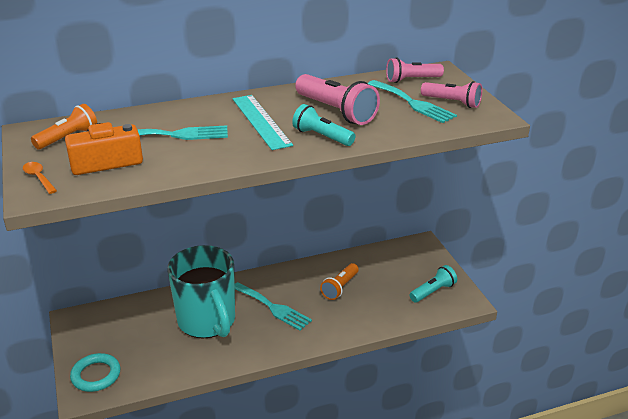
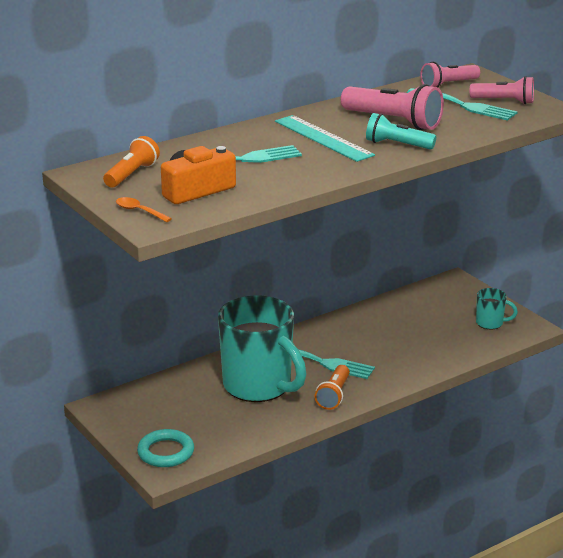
camera: 15 degrees left, 5 degrees down
orange flashlight [320,263,359,300] -> orange flashlight moved to [315,365,350,410]
turquoise flashlight [409,265,457,303] -> turquoise mug [476,288,518,329]

